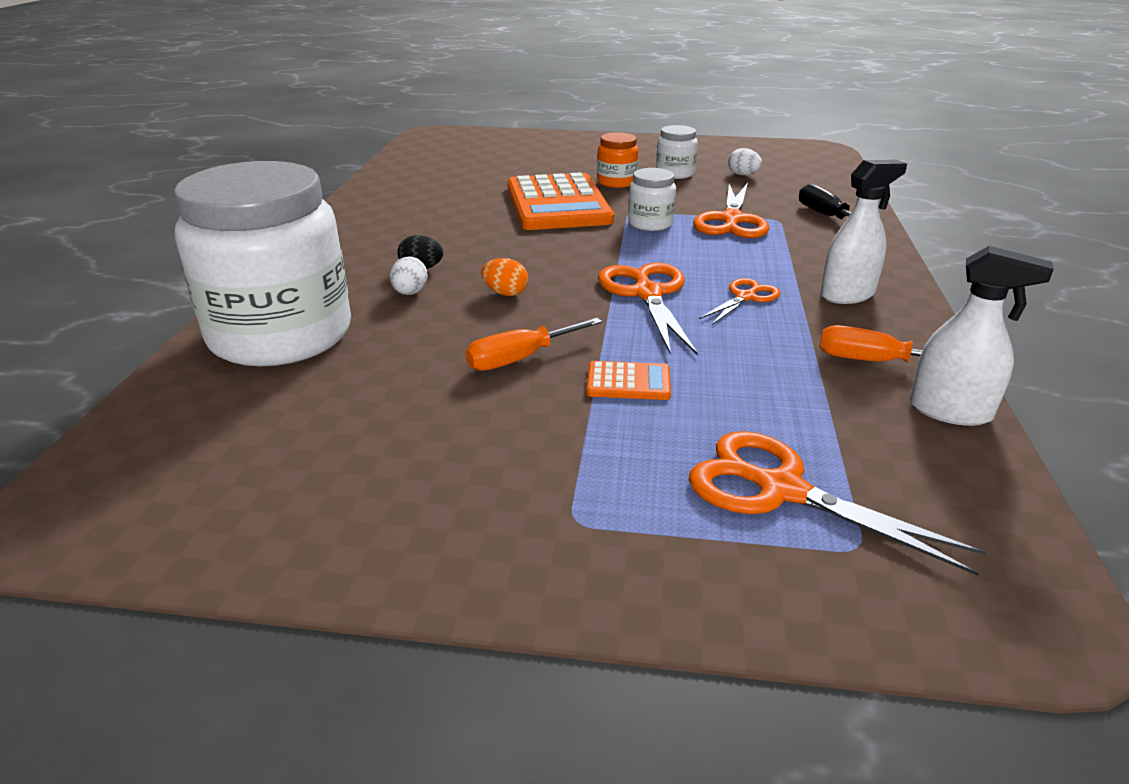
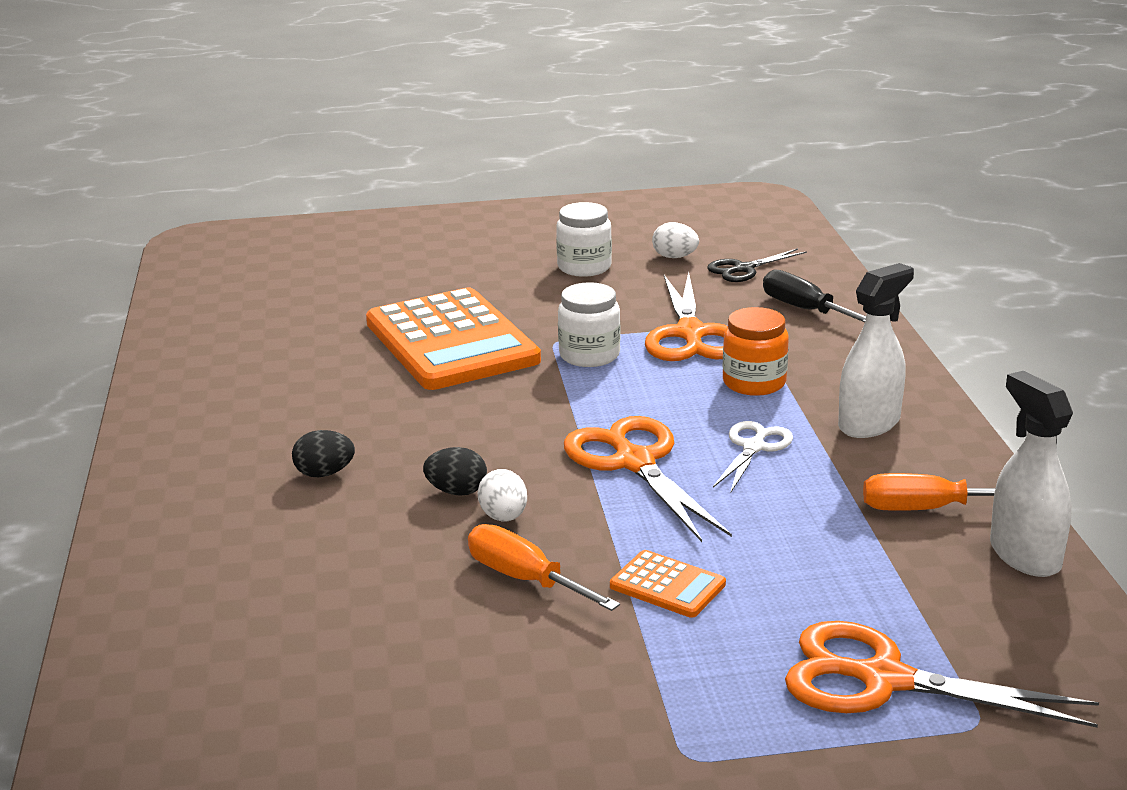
camera: 15 degrees left, 5 degrees down
white jar [174,161,351,367] -> none
white egg [390,256,428,295] -> white egg moved to [478,469,527,522]
orange screwdriver [465,318,602,371] -> orange screwdriver turned 90 degrees clockwise [468,524,620,611]
orange egg [481,258,528,296] -> black egg [423,447,487,496]
orange calculator [586,361,671,400] -> orange calculator turned 45 degrees clockwise [610,550,726,618]
orange jar [597,132,639,188] -> orange jar moved to [723,307,789,396]
orange scissors [699,278,780,325] -> white scissors [713,421,793,492]
white spray bottle [910,246,1054,426] -> white spray bottle turned 120 degrees counterclockwise [990,371,1073,577]
none -> black scissors [707,248,807,282]

